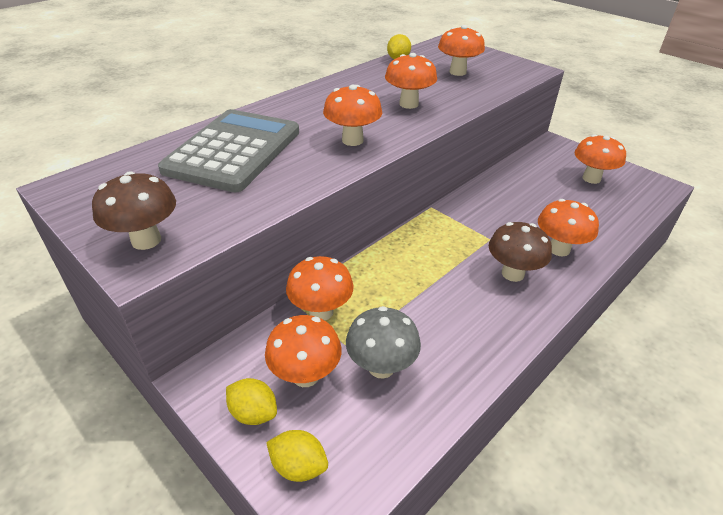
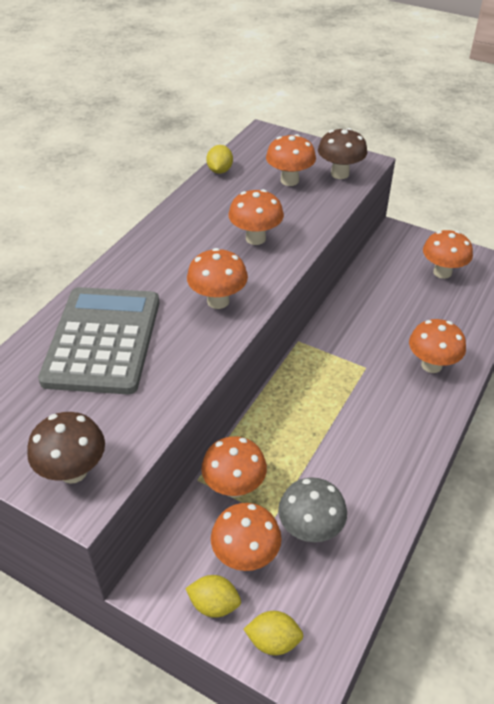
camera: 15 degrees left, 5 degrees up
brown mushroom [489,222,552,282] -> brown mushroom moved to [318,128,368,179]

